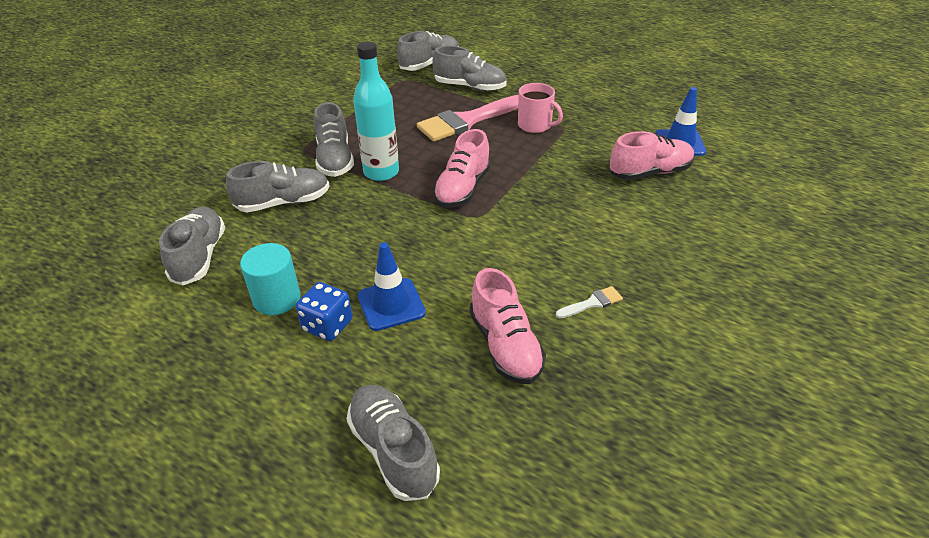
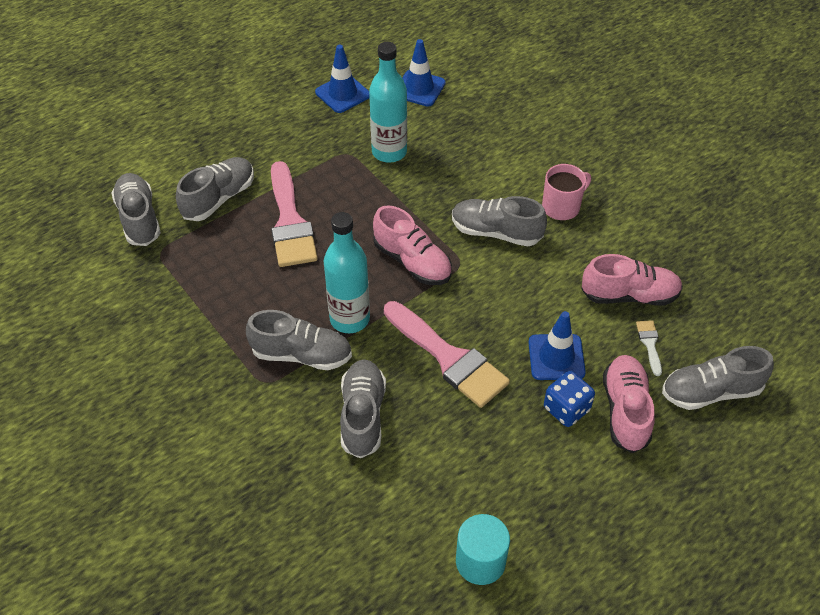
camera: 70 degrees left, 10 degrees up
grey shoe [159,207,225,285] -> grey shoe moved to [452,196,547,246]
turquoise cylinder [240,243,301,315] -> turquoise cylinder moved to [456,514,510,585]
pink mug [518,83,563,133] -> pink mug moved to [542,164,591,220]
white brush [555,286,623,318] -> white brush moved to [636,320,662,376]
pink shoe [610,131,695,180] -> pink shoe moved to [603,355,655,453]
none -> blue traffic cone [315,45,370,113]
none -> turquoise bottle [369,42,407,163]
none -> pink brush [384,301,510,408]

